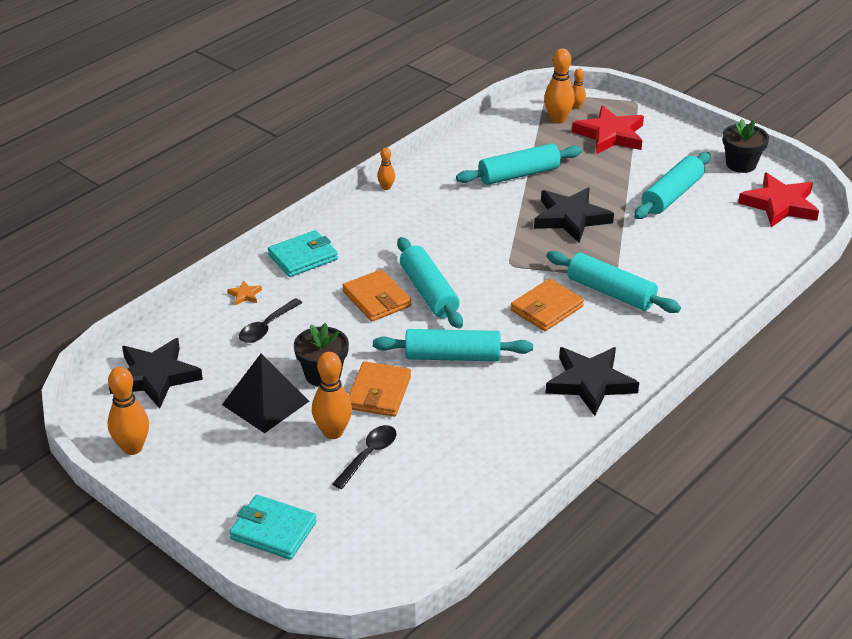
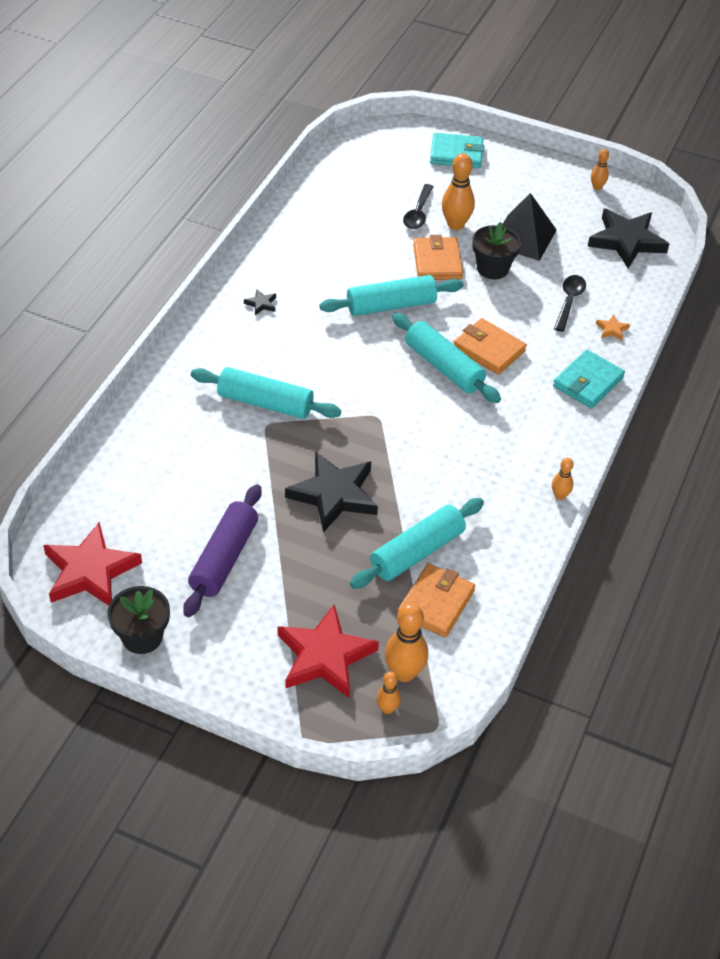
camera: 160 degrees right, 10 degrees up
orange bowling pin [108,367,149,455] -> orange bowling pin [591,149,609,190], size x0.55
orange wallet [511,279,584,331] -> orange wallet moved to [397,563,475,637]
black star [546,347,639,416] -> black star [244,289,276,315], size x0.40
turquoise rolling pin [634,152,711,219] -> purple rolling pin [183,484,262,617]

